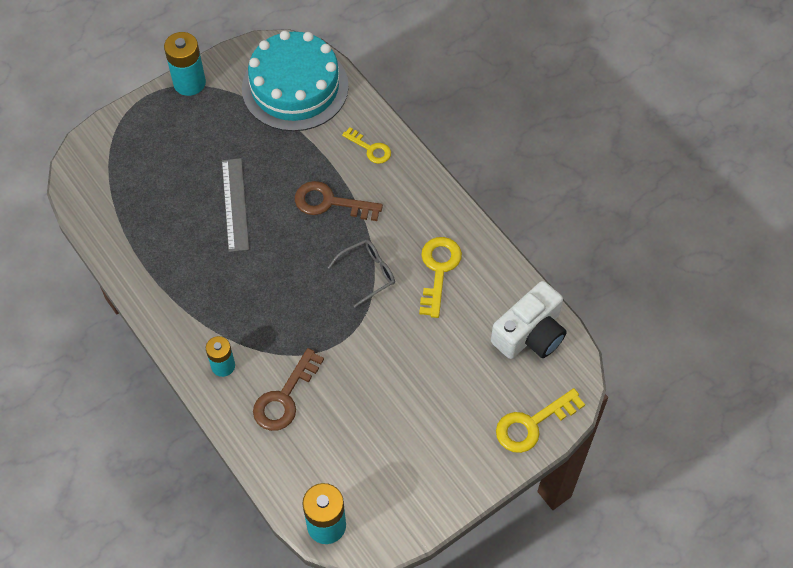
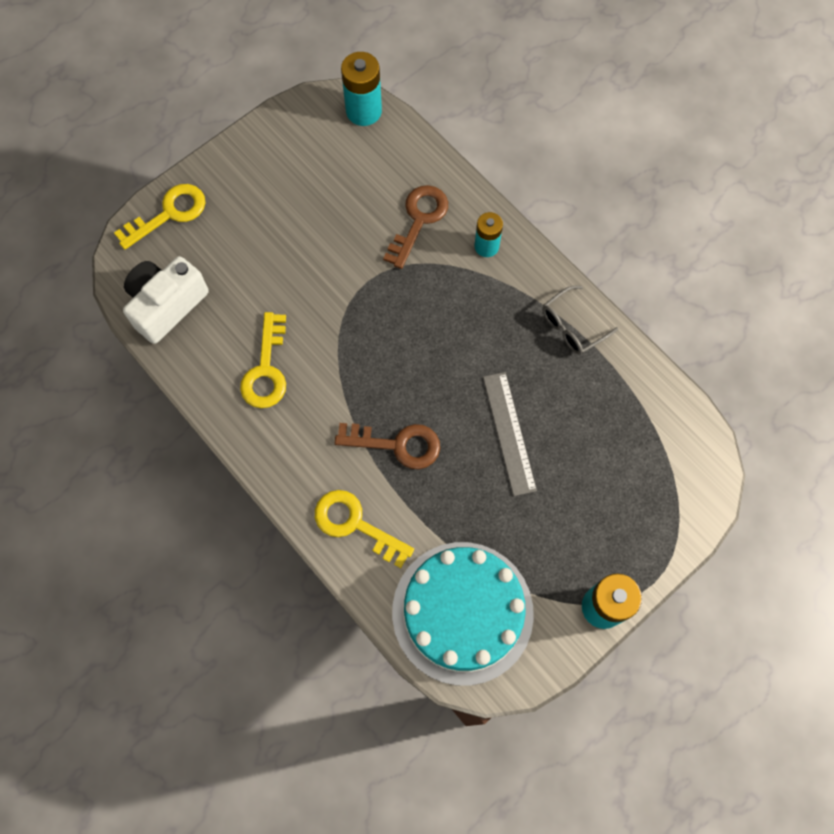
camera: 175 degrees right, 10 degrees up
grey glasses [328,240,395,308] -> grey glasses moved to [542,286,618,355]
yellow key [342,127,391,164] -> yellow key [315,490,414,568], size x1.56

